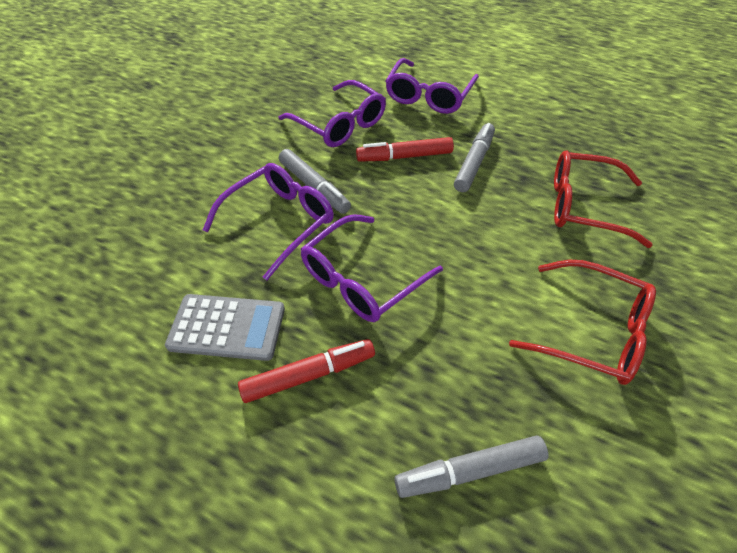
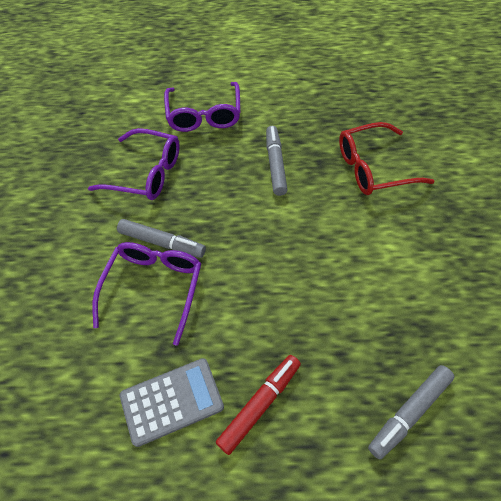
camera: 25 degrees left, 5 degrees up
purple glasses [301,214,443,322] -> none
red marker [356,137,454,162] -> none
red glasses [509,260,656,385] -> none

